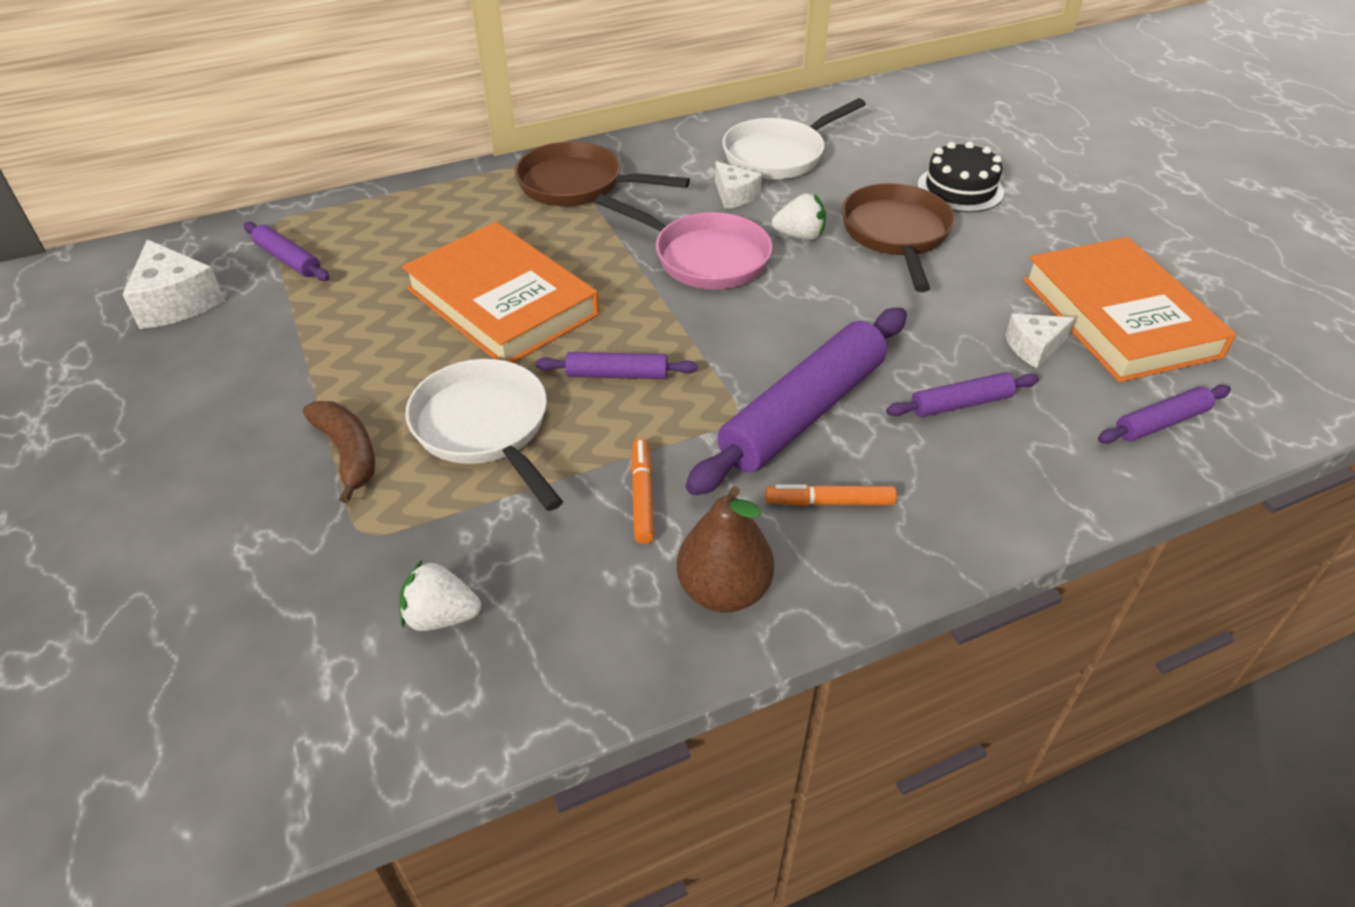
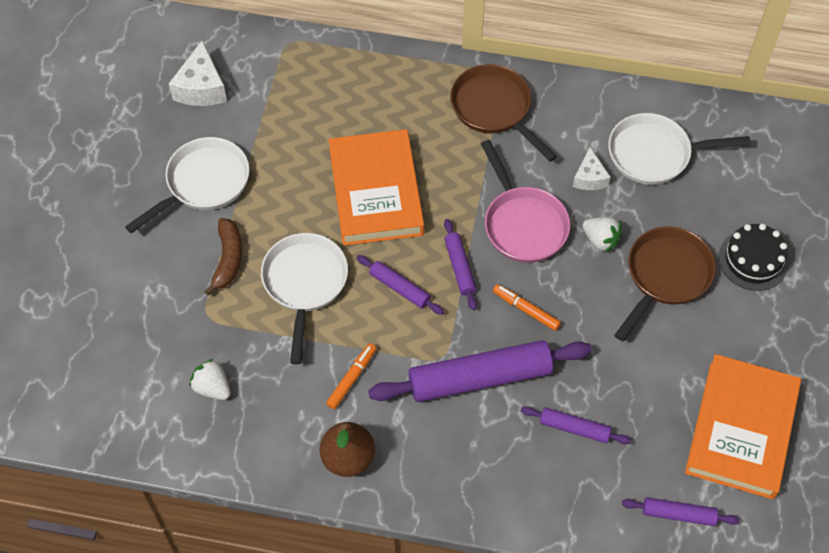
camera: 35 degrees right, 15 degrees up
purple rolling pin [244,222,330,281] -> purple rolling pin moved to [444,219,477,310]
orange marker [765,484,897,506] -> orange marker moved to [493,284,561,331]
white cheese [1005,313,1075,368] -> none
none -> white pan [125,137,249,234]

